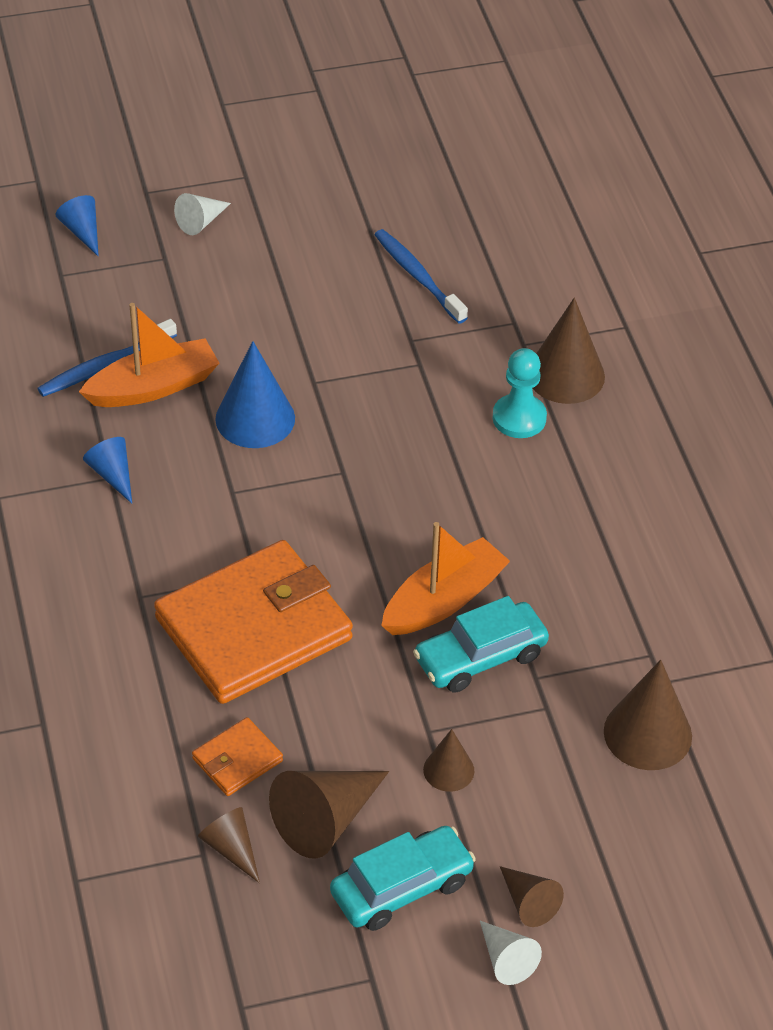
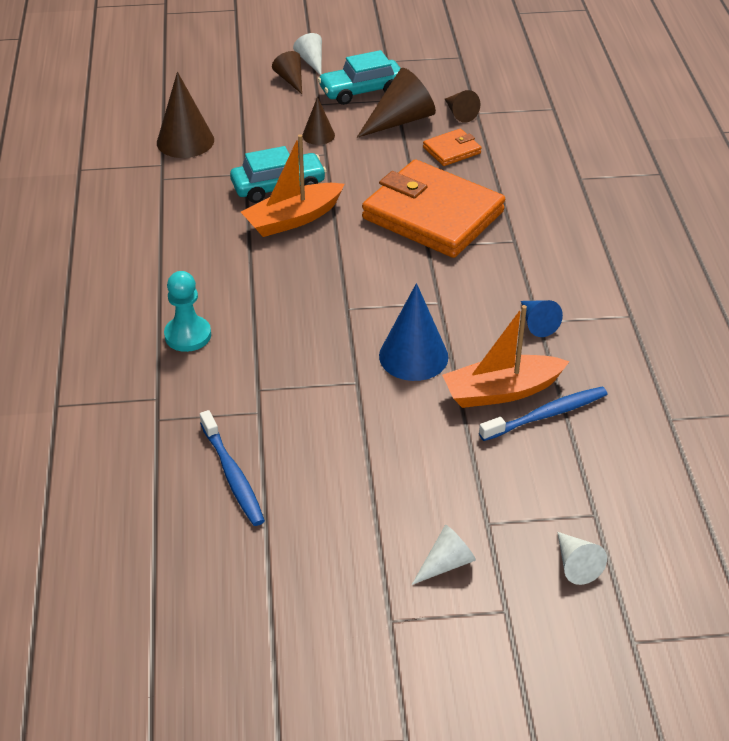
camera: 170 degrees left, 5 degrees down
blue cone [56,195,99,257] -> white cone [557,532,607,585]
orange wallet [154,540,353,704] -> orange wallet turned 60 degrees clockwise [362,159,505,258]
brown cone [533,298,605,404] -> none

